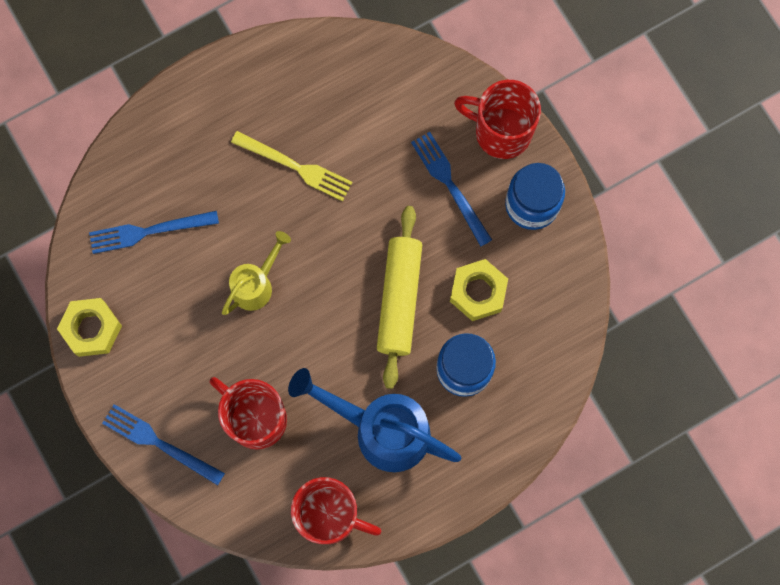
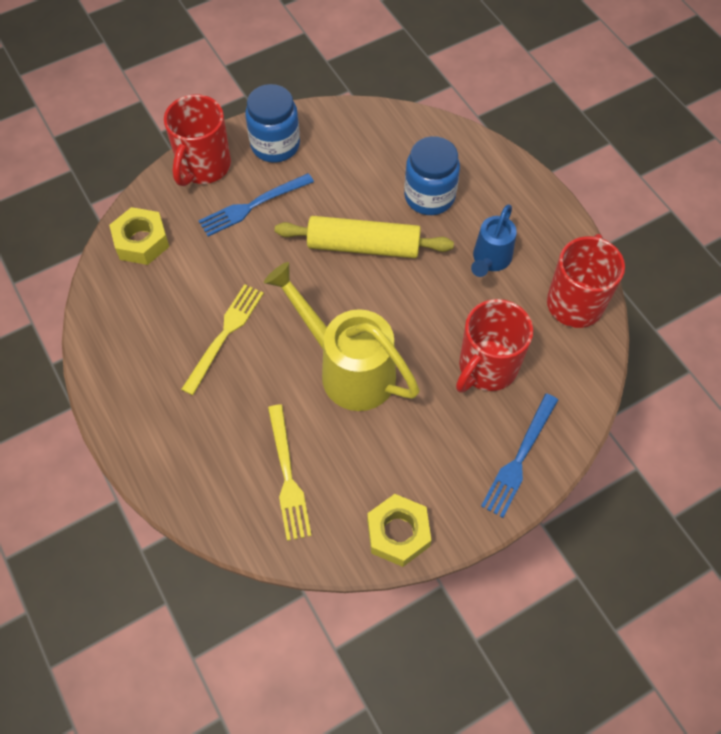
camera: 90 degrees left, 15 degrees down
blue fork [89,211,219,254] -> yellow fork [268,404,312,541]
yellow watering can [222,231,291,315] -> yellow watering can [264,262,420,411], size x1.76
blue watering can [288,368,461,472] -> blue watering can [471,204,517,277], size x0.57
yellow nut [450,259,508,321] -> yellow nut moved to [109,207,169,265]

